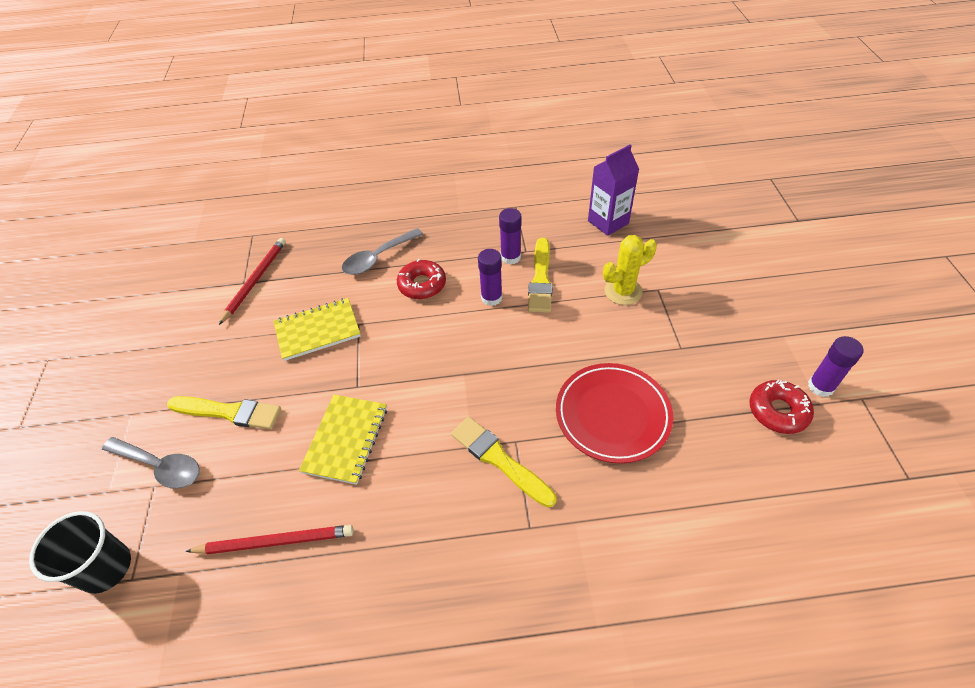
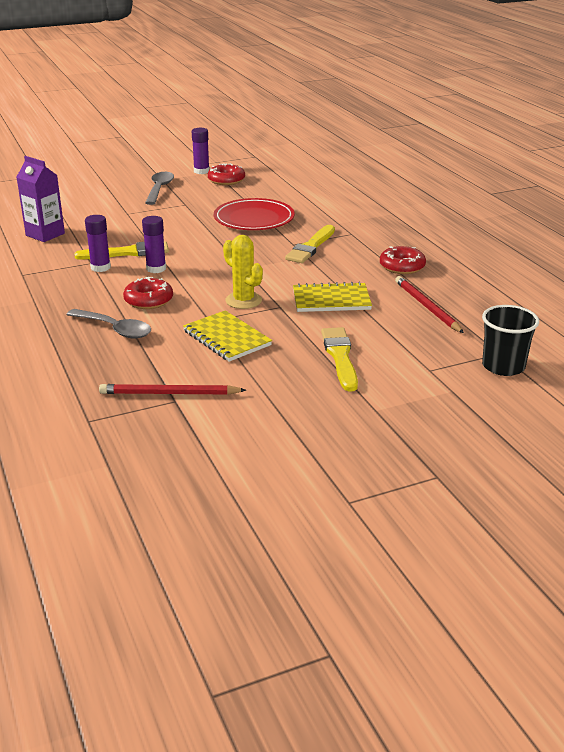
camera: 110 degrees left, 20 degrees down
grey spoon [102,437,200,489] -> grey spoon moved to [145,172,174,205]
yellow cactus [603,235,657,305] -> yellow cactus moved to [223,235,263,309]
none -> red donut [380,246,426,274]

